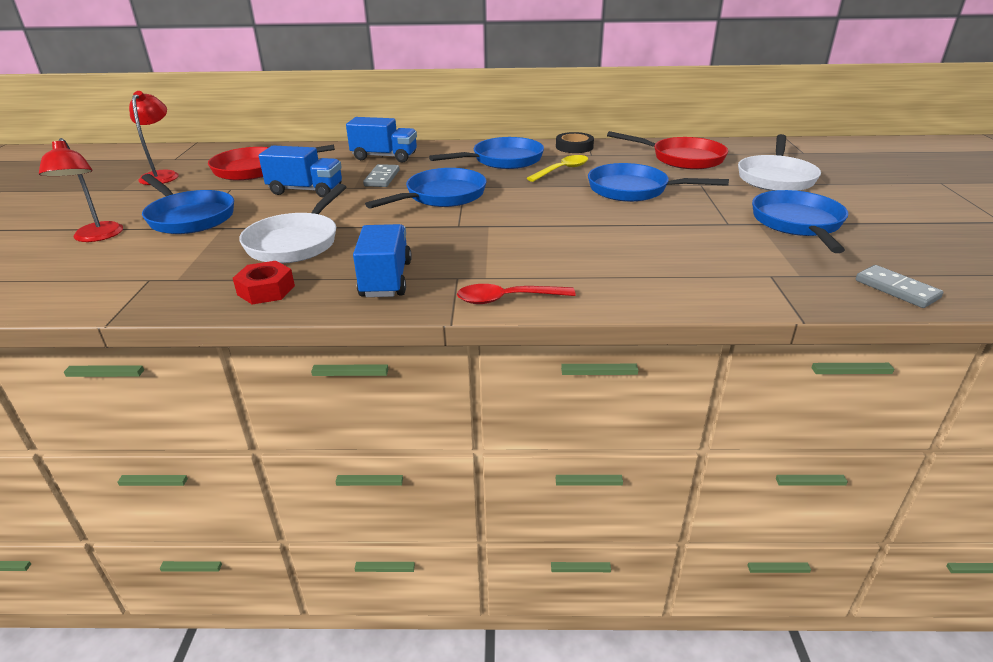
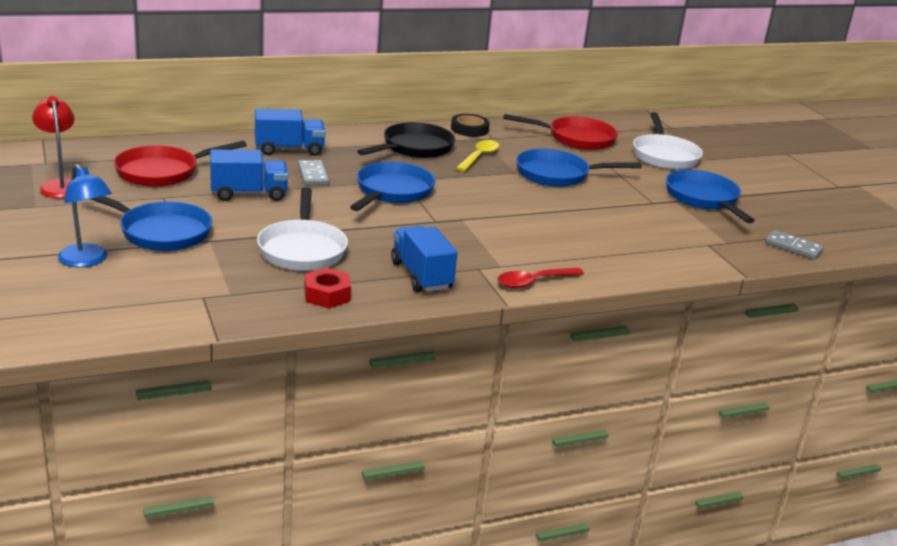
camera: 25 degrees left, 5 degrees down
red lamp [39,138,123,242] -> blue lamp [58,164,112,267]
blue pan [429,137,544,169] -> black pan [357,122,455,158]

